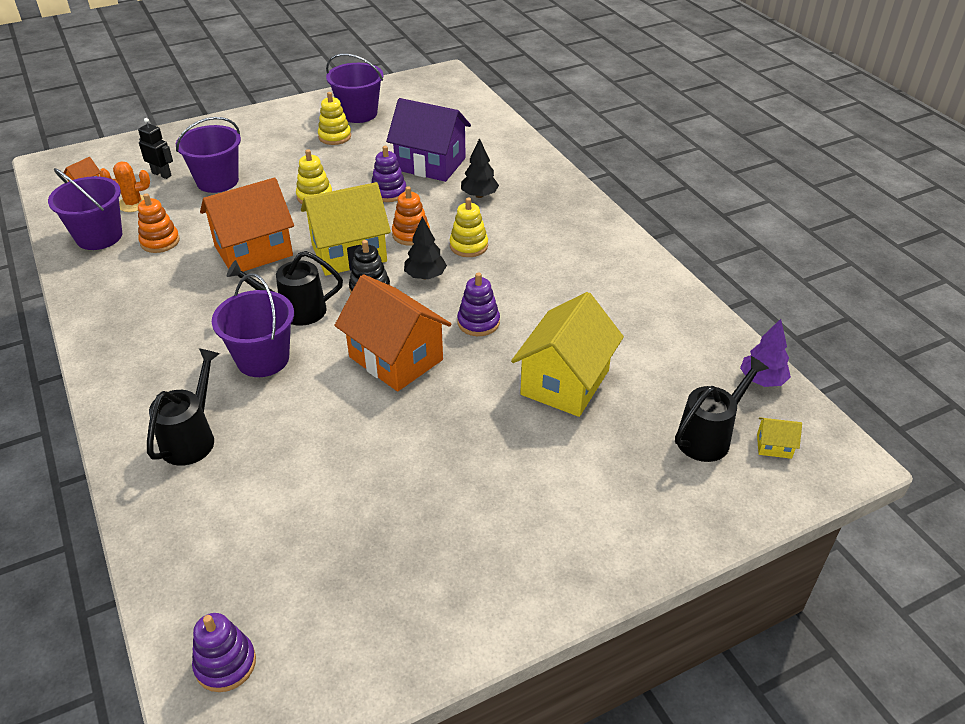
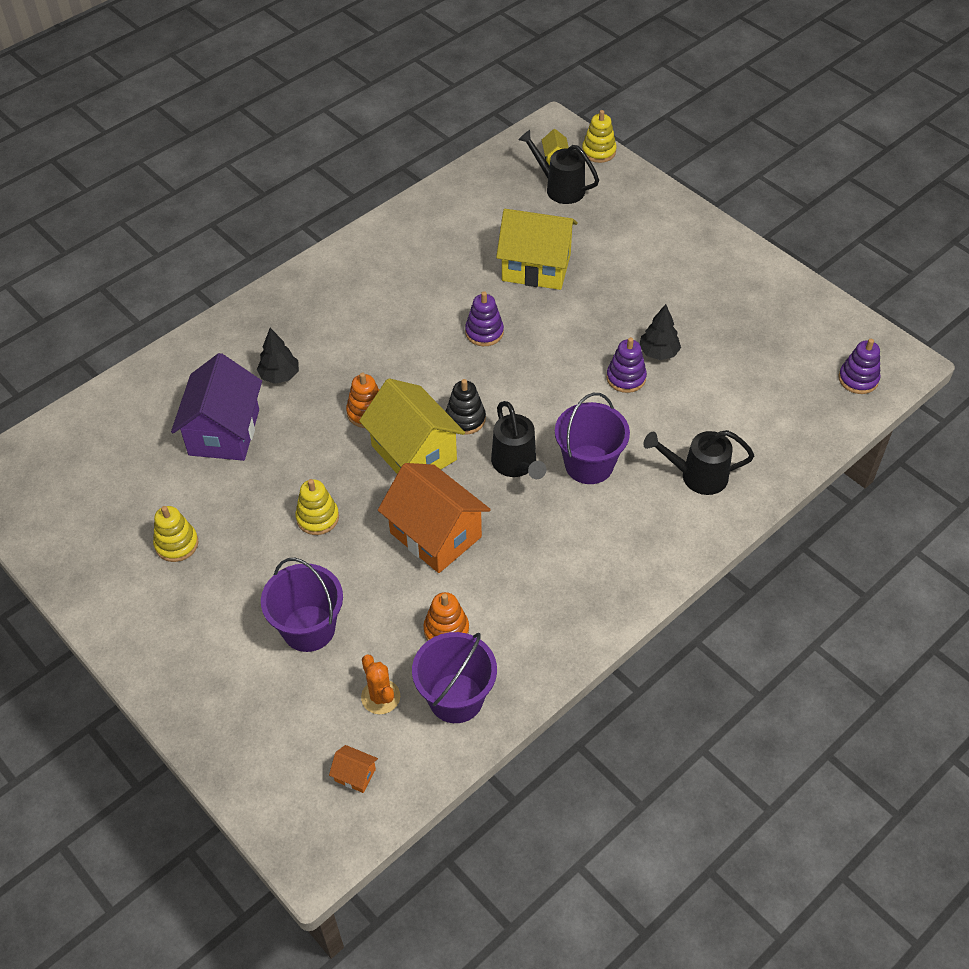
camera: 105 degrees left, 10 degrees up
black robot [138,118,173,179] -> none
purple bucket [326,54,383,123] -> none
orange house [334,274,451,392] -> none
purple stacking toy [372,146,406,202] -> purple stacking toy moved to [606,337,647,393]
black tree [404,217,447,279] -> black tree moved to [640,304,681,360]
yellow stacking toy [450,198,488,257] -> yellow stacking toy moved to [582,110,617,163]
purple tree [740,319,791,387] -> none

